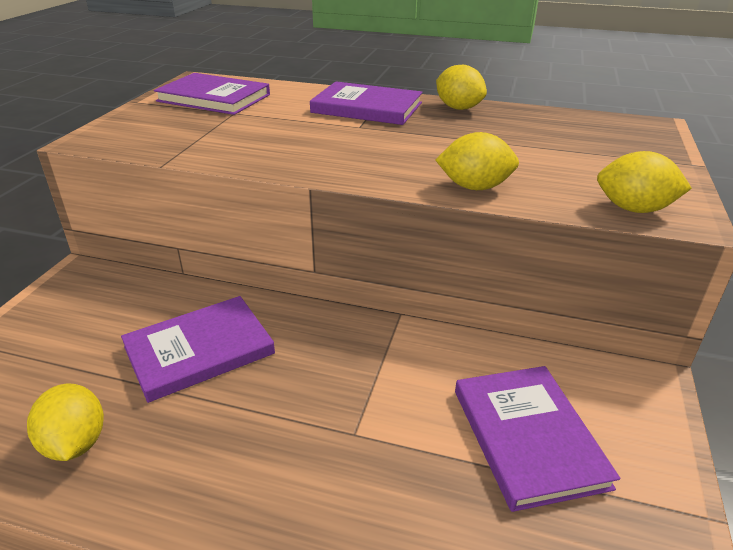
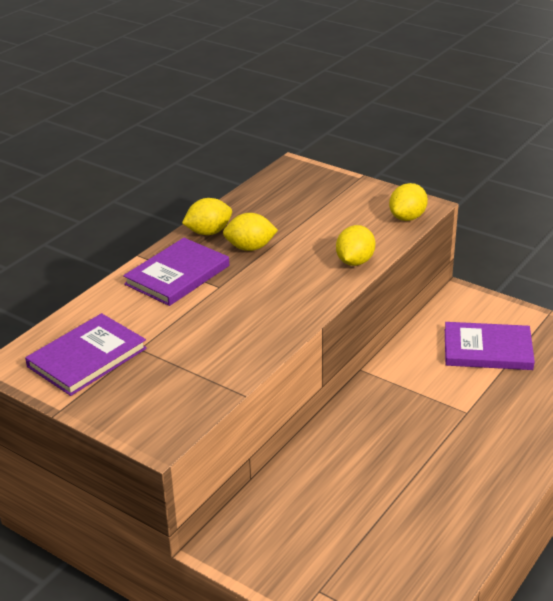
camera: 70 degrees left, 0 degrees up
yellow lemon [27,384,104,461] -> yellow lemon moved to [223,213,278,251]
purple book [121,296,275,403] -> none

